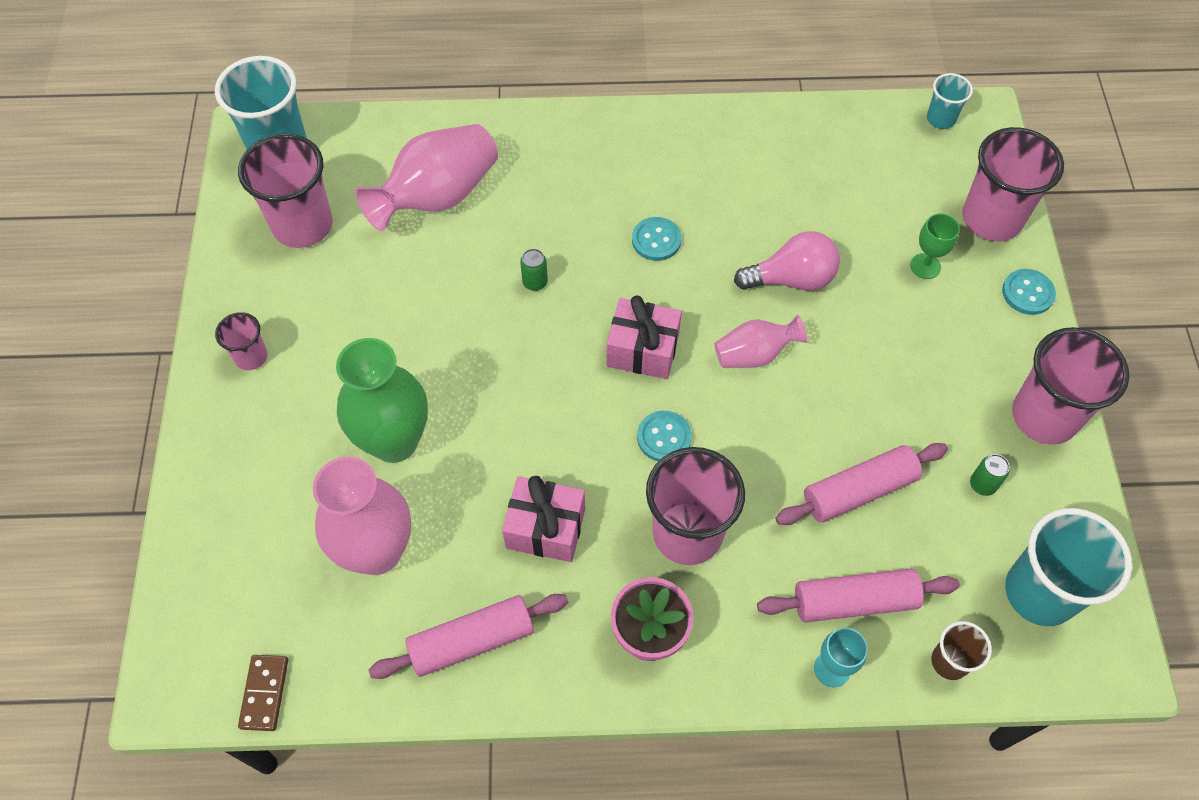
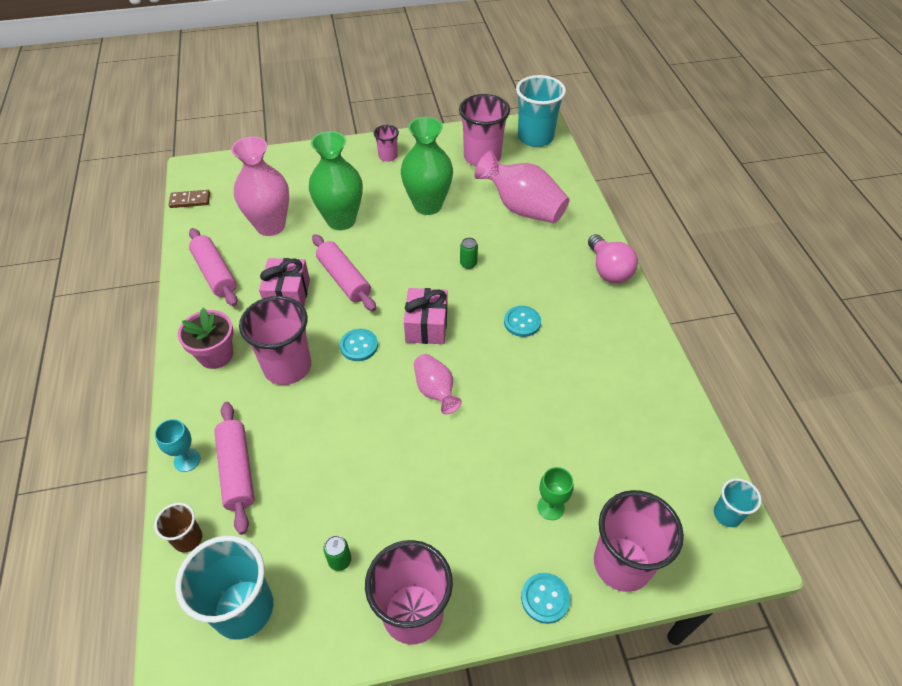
camera: 80 degrees right, 10 degrees down
pink light bulb [734,231,840,291] -> pink light bulb moved to [588,234,638,283]
pink rolling pin [775,443,948,525] -> pink rolling pin moved to [312,234,376,311]
none -> green vase [401,117,453,215]

